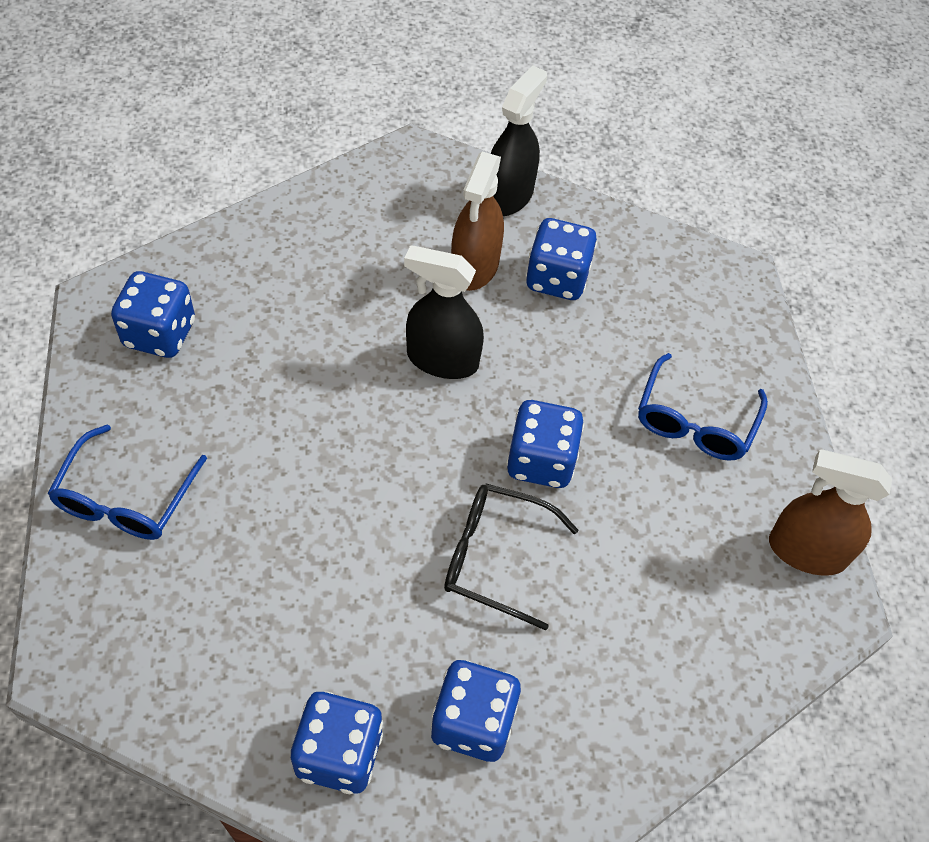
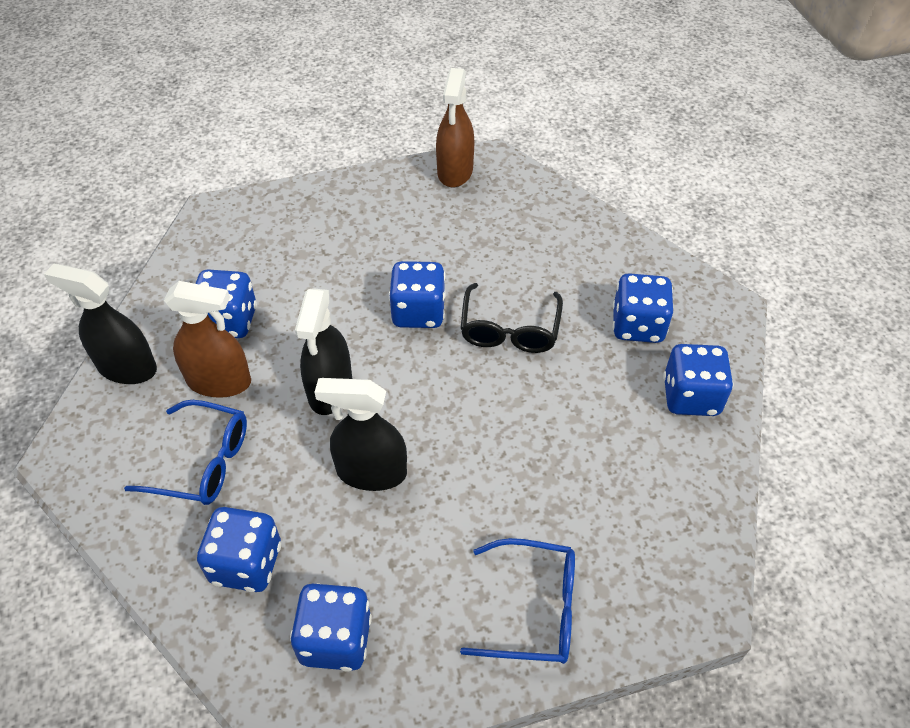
camera: 95 degrees left, 5 degrees down
blue glasses [638,353,768,460] -> blue glasses moved to [124,400,247,505]
none -> blue dice [197,507,281,592]
none -> black spray bottle [314,378,407,491]

